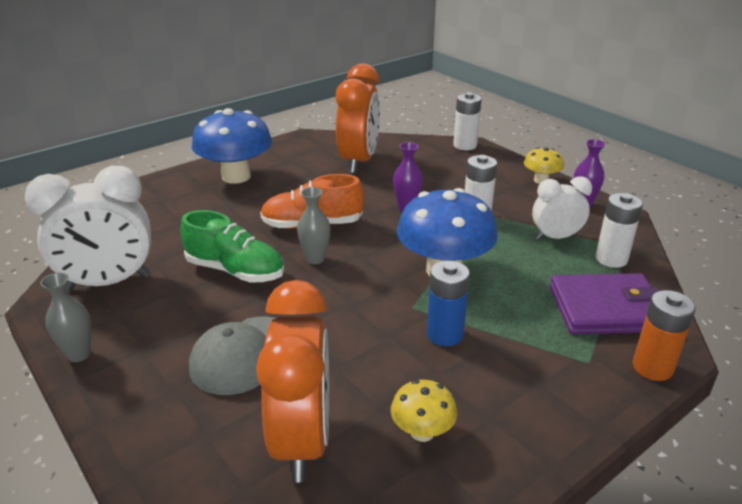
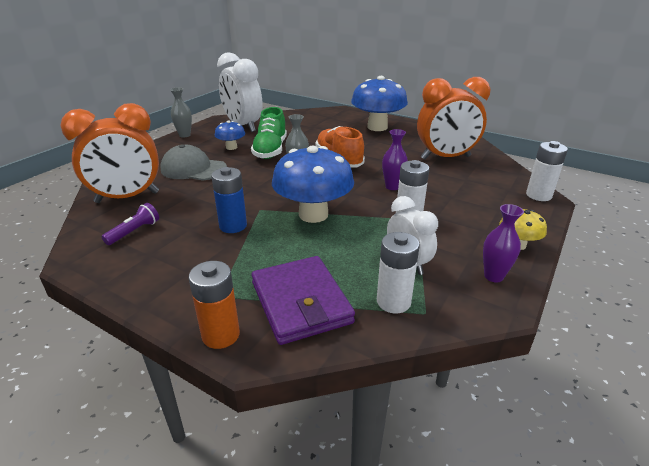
camera: 70 degrees right, 0 degrees up
yellow mushroom [391,380,457,442] -> purple flashlight [102,203,159,245]
none -> blue mushroom [215,121,245,150]

